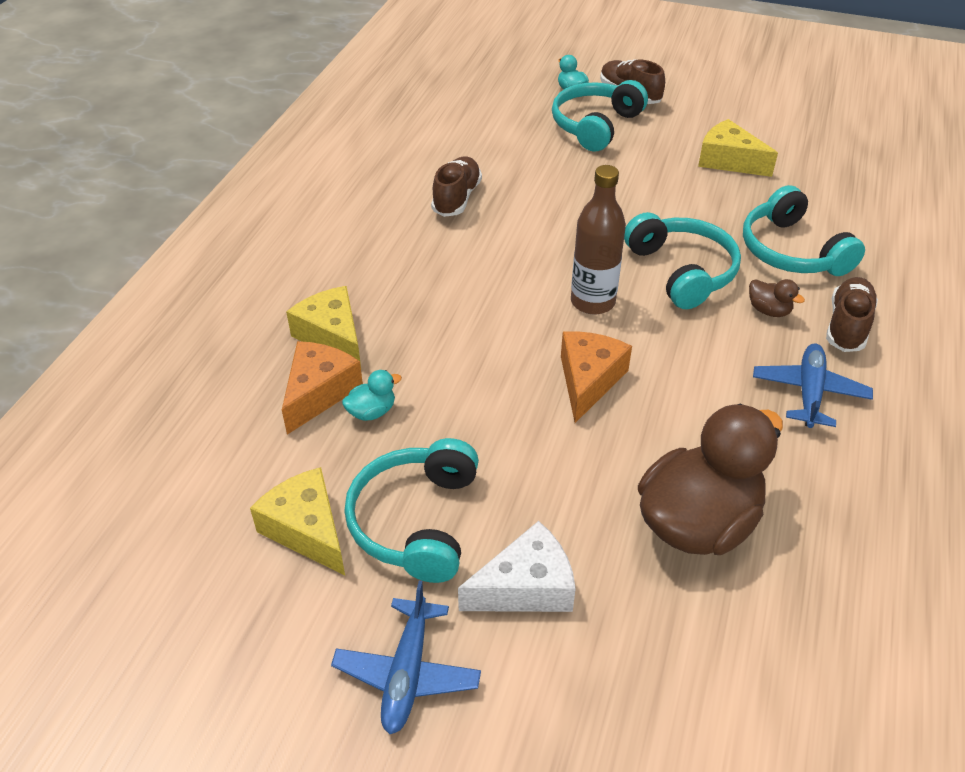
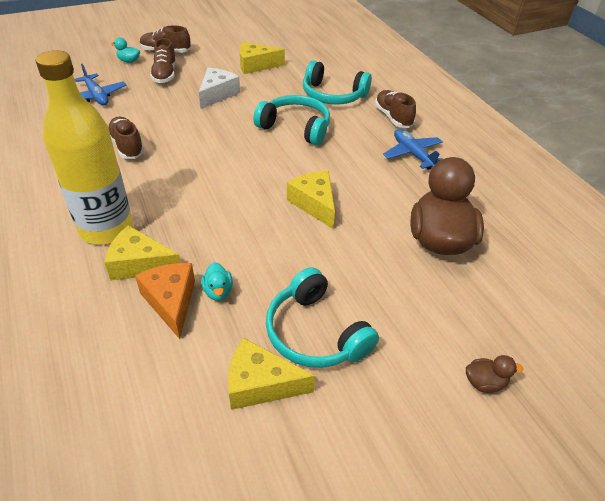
camera: 45 degrees left, 0 degrees up
blue plane [331,581,481,734] -> blue plane moved to [74,64,127,105]
turquoise duck [342,370,402,421] -> turquoise duck turned 150 degrees clockwise [201,262,233,301]
white cheese [458,521,576,612] -> white cheese moved to [199,67,240,109]
turquoise headphones [552,80,648,152] -> brown shoe [150,38,176,83]
orange cheese [561,331,632,423] -> yellow cheese [287,171,335,229]
brown bottle [571,165,626,315] -> none
brown duck [749,279,805,317] -> brown duck moved to [466,355,523,393]
none -> yellow bottle [36,50,133,245]

